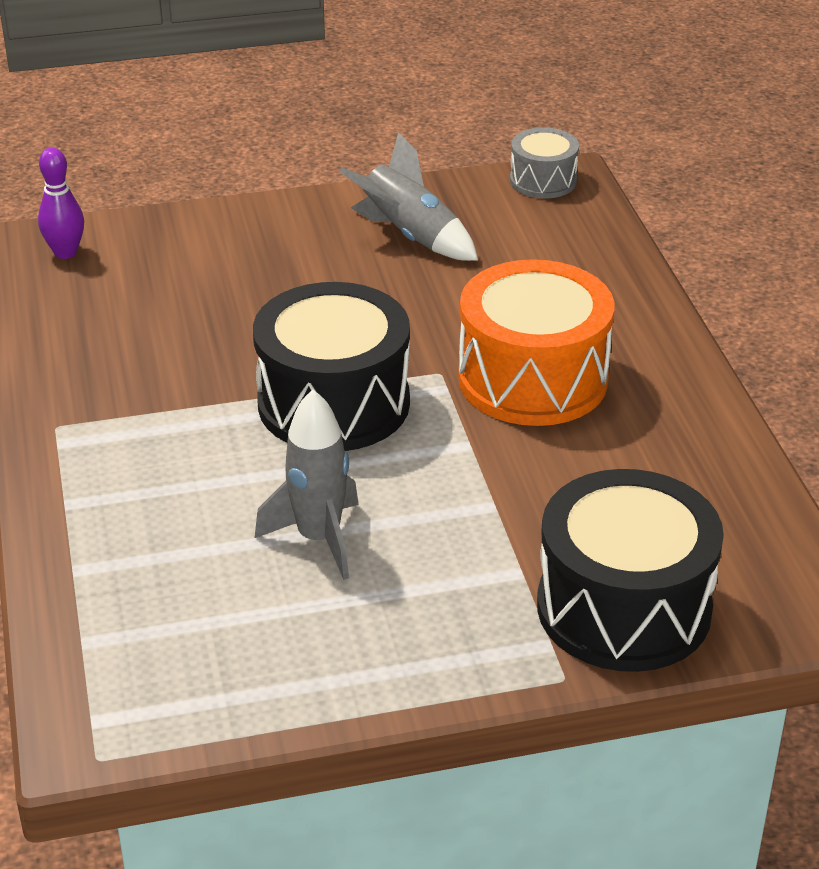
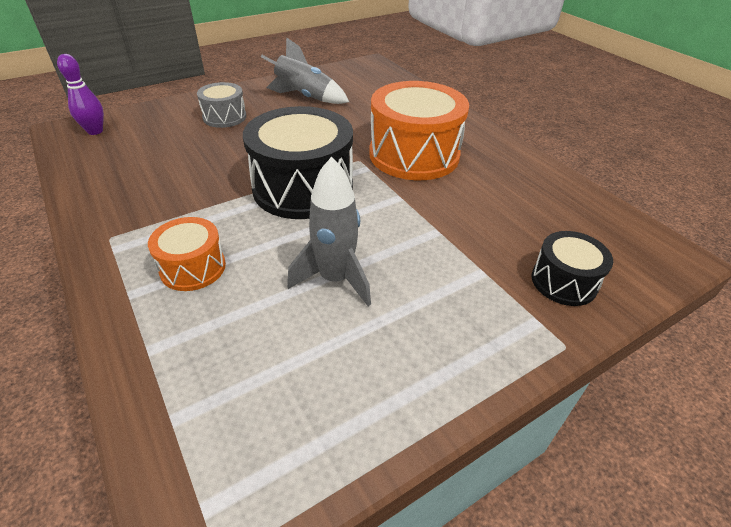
camera: 20 degrees left, 5 degrees up
grey drum [510,127,579,198] -> grey drum moved to [197,82,246,128]
black drum [537,469,724,672] -> black drum [532,231,613,306], size x0.52
none -> orange drum [148,217,226,291]

